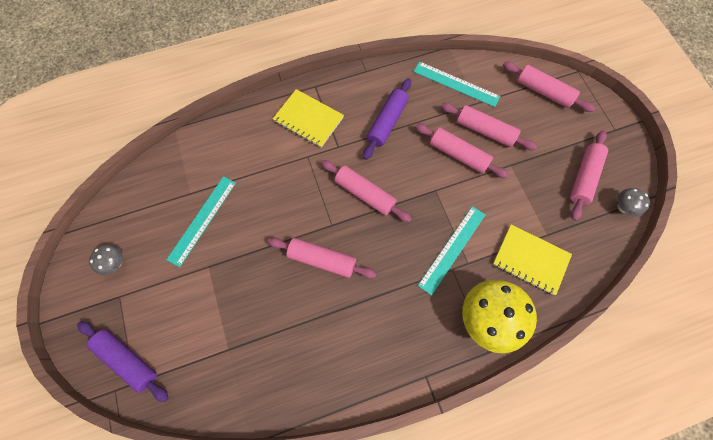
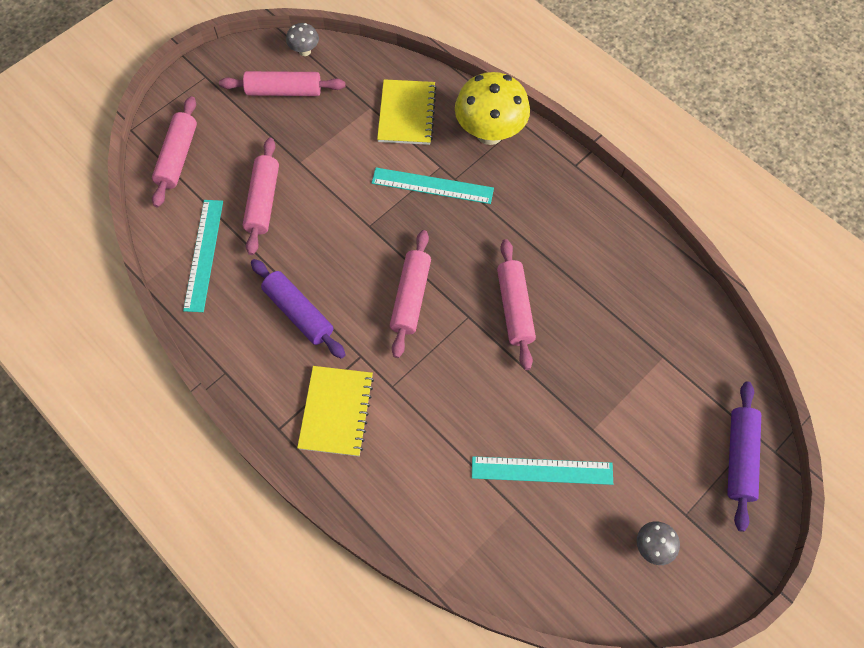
camera: 115 degrees left, 5 degrees down
purple rolling pin [363,78,411,160] -> purple rolling pin turned 45 degrees clockwise [251,259,346,359]
pink rolling pin [415,123,509,178] -> none

